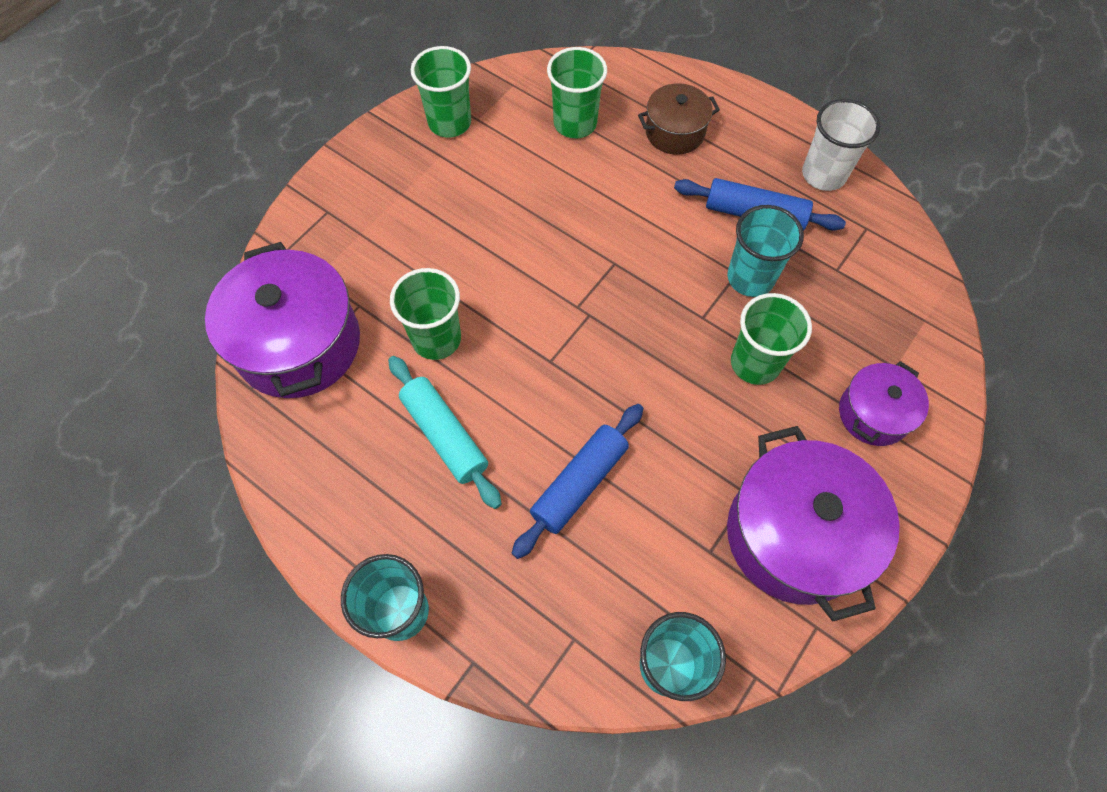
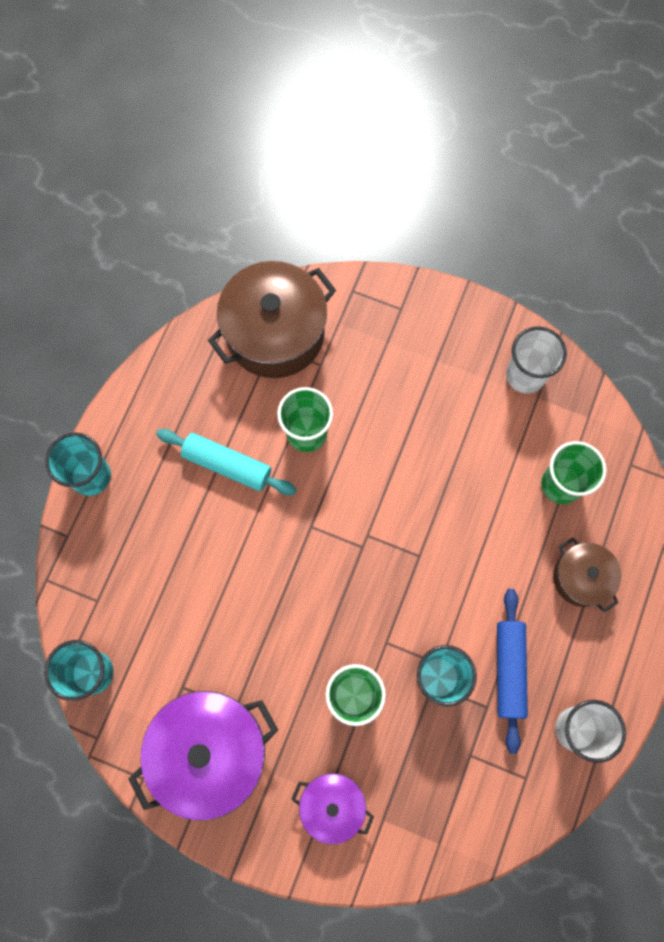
camera: 75 degrees right, 10 degrees up
purple pot [205,242,360,398] -> brown pot [208,261,336,378]
turquoise rolling pin [388,356,502,509] -> turquoise rolling pin turned 75 degrees clockwise [156,429,297,495]
green cup [411,46,471,138] -> white cup [506,327,567,394]
blue rolling pin [512,404,644,559] -> none

